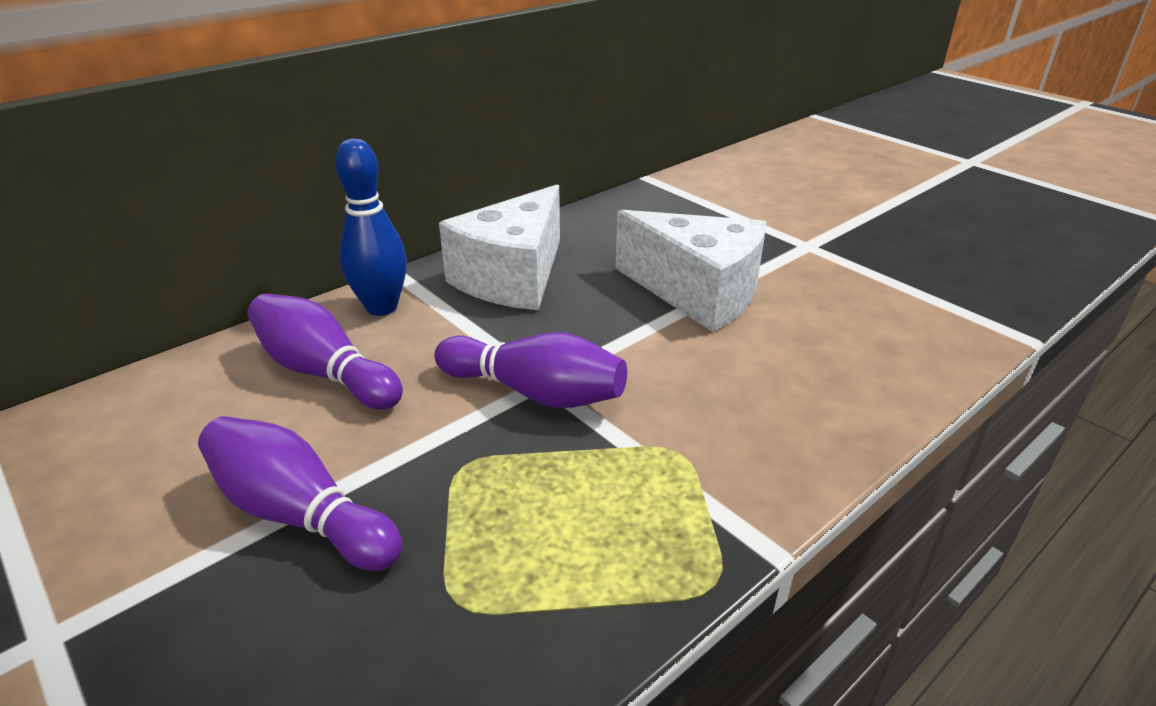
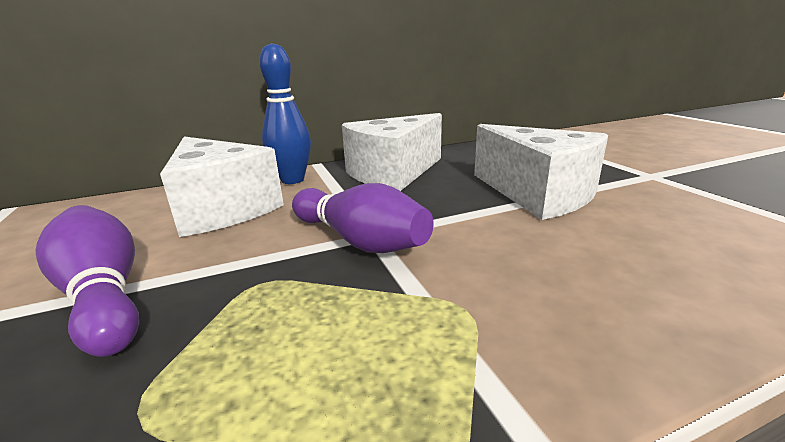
camera: 20 degrees right, 10 degrees down
purple bowling pin [247,293,403,410] -> white cheese [160,136,284,237]

